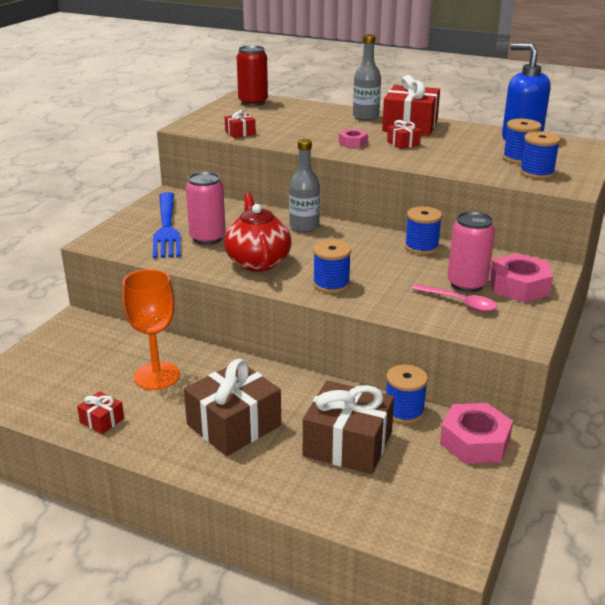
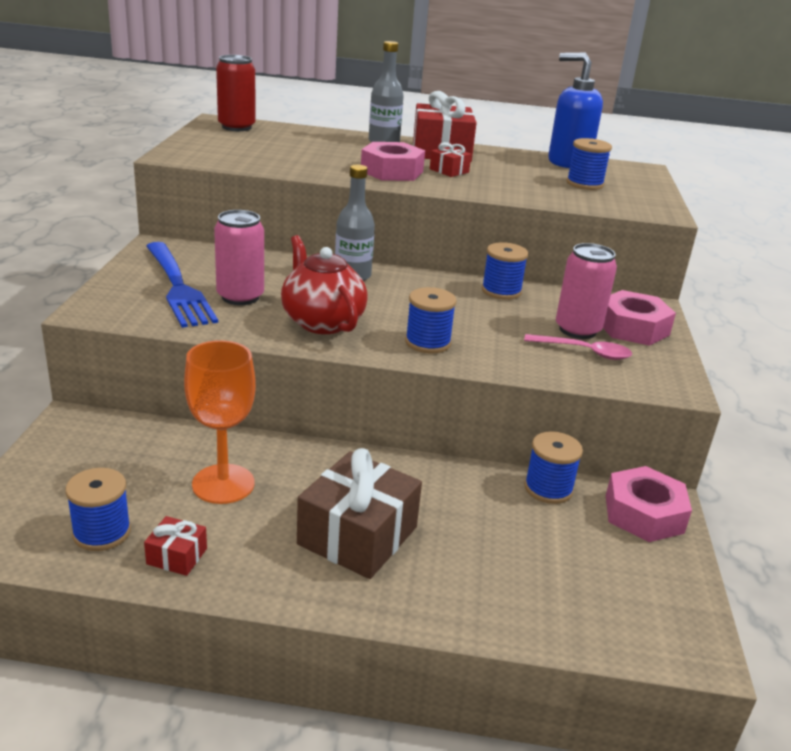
camera: 20 degrees left, 0 degrees up
red gift [225,109,256,138] -> none
brown gift [303,381,394,474] -> none
pink nut [339,129,368,148] -> pink nut [361,142,425,181], size x1.82
blue spool [520,131,561,179] -> blue spool moved to [65,468,131,551]

